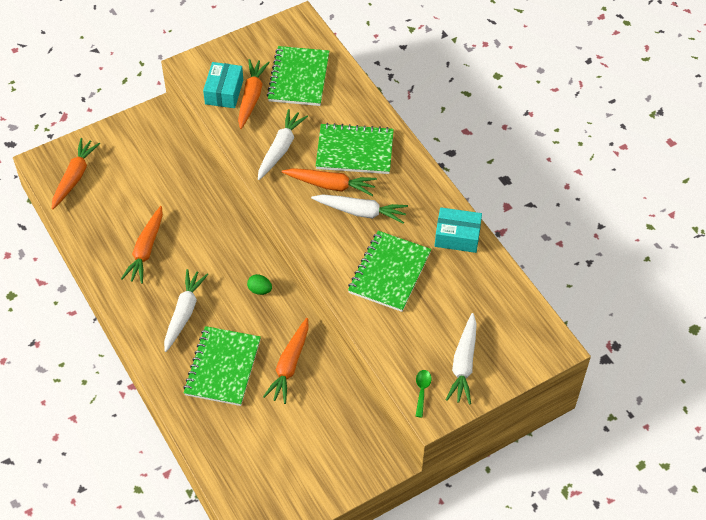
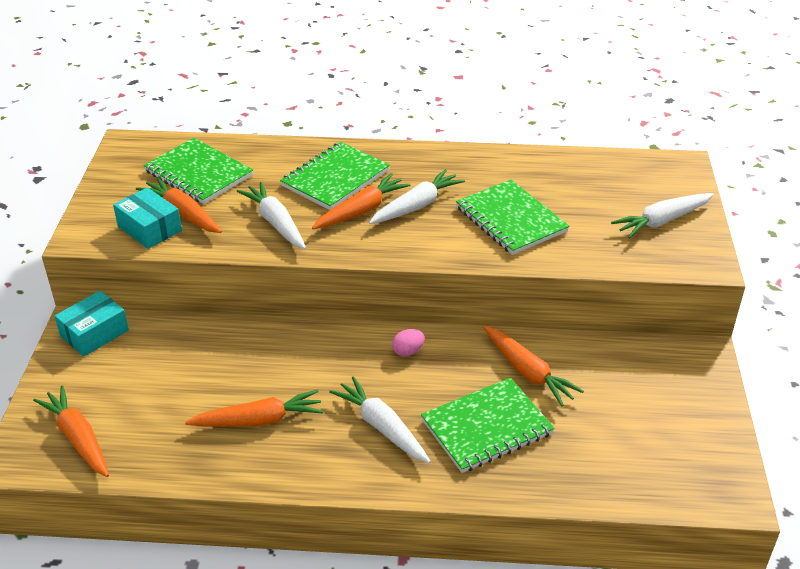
camera: 55 degrees left, 15 degrees down
orange carrot [121,206,163,284] -> orange carrot turned 60 degrees counterclockwise [185,390,323,427]
green notebook [183,326,261,406] -> green notebook turned 75 degrees counterclockwise [421,378,555,473]
green egg [247,274,272,295] -> pink egg [392,329,425,356]
green spoon [416,370,431,417] -> none
turquoise box [435,207,482,253] -> turquoise box moved to [54,291,129,357]
white carrot [446,313,477,405] -> white carrot turned 105 degrees clockwise [611,193,714,239]

